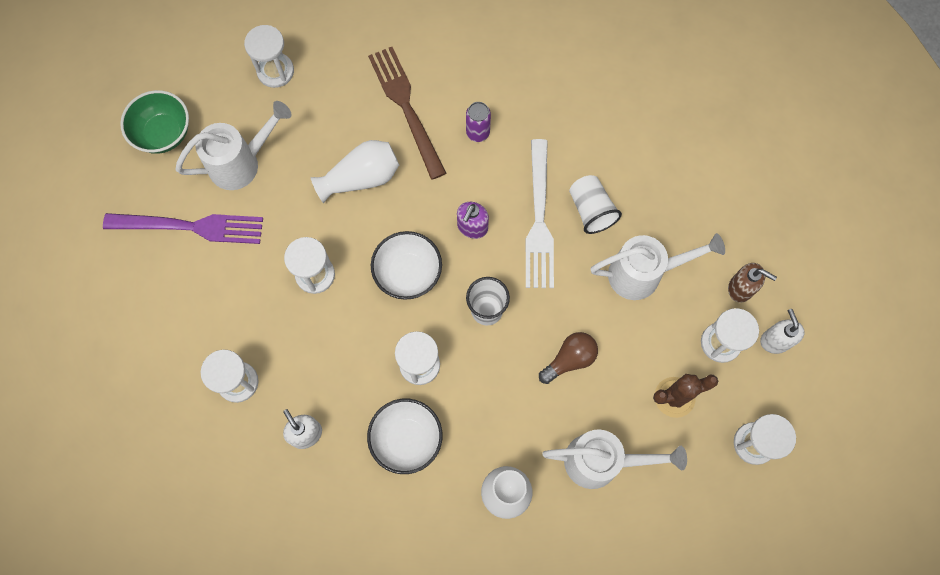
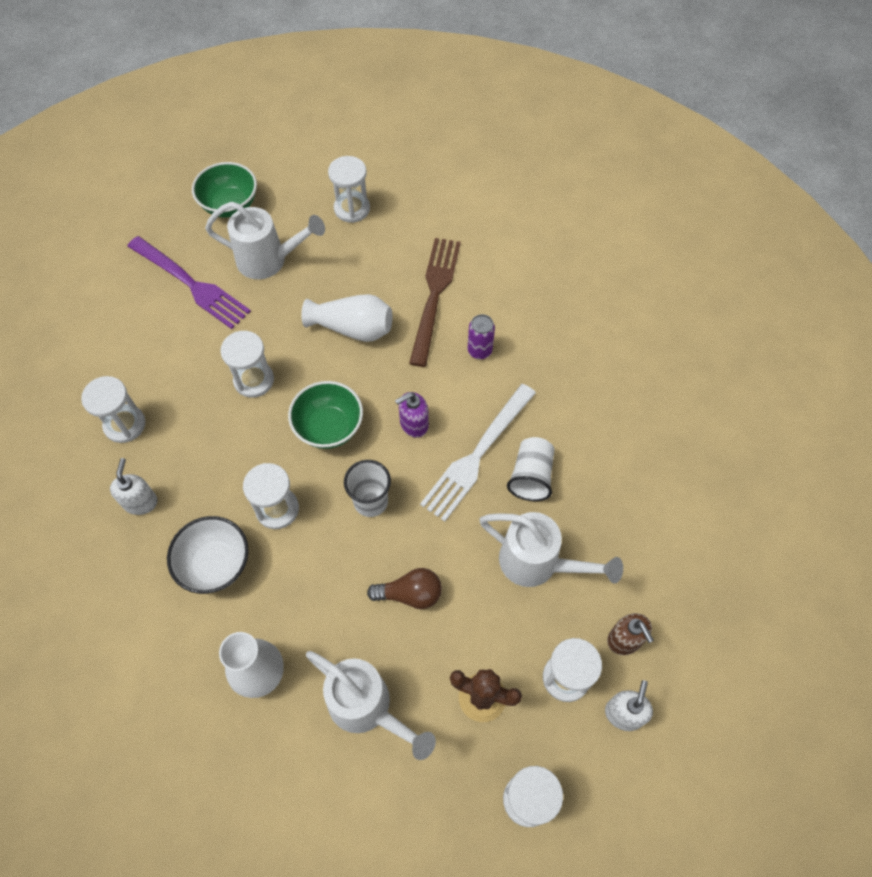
camera: 35 degrees right, 10 degrees down
white bowl [371,231,442,300] -> green bowl [288,381,363,449]

